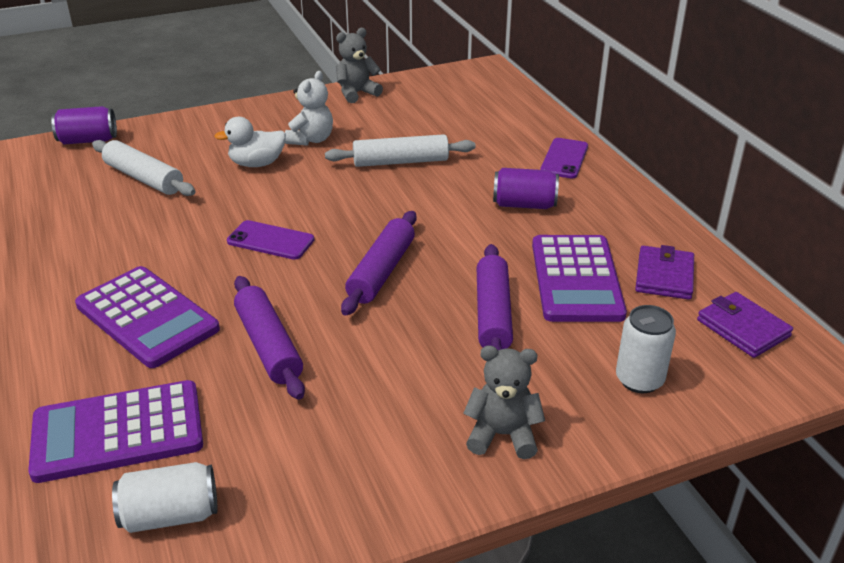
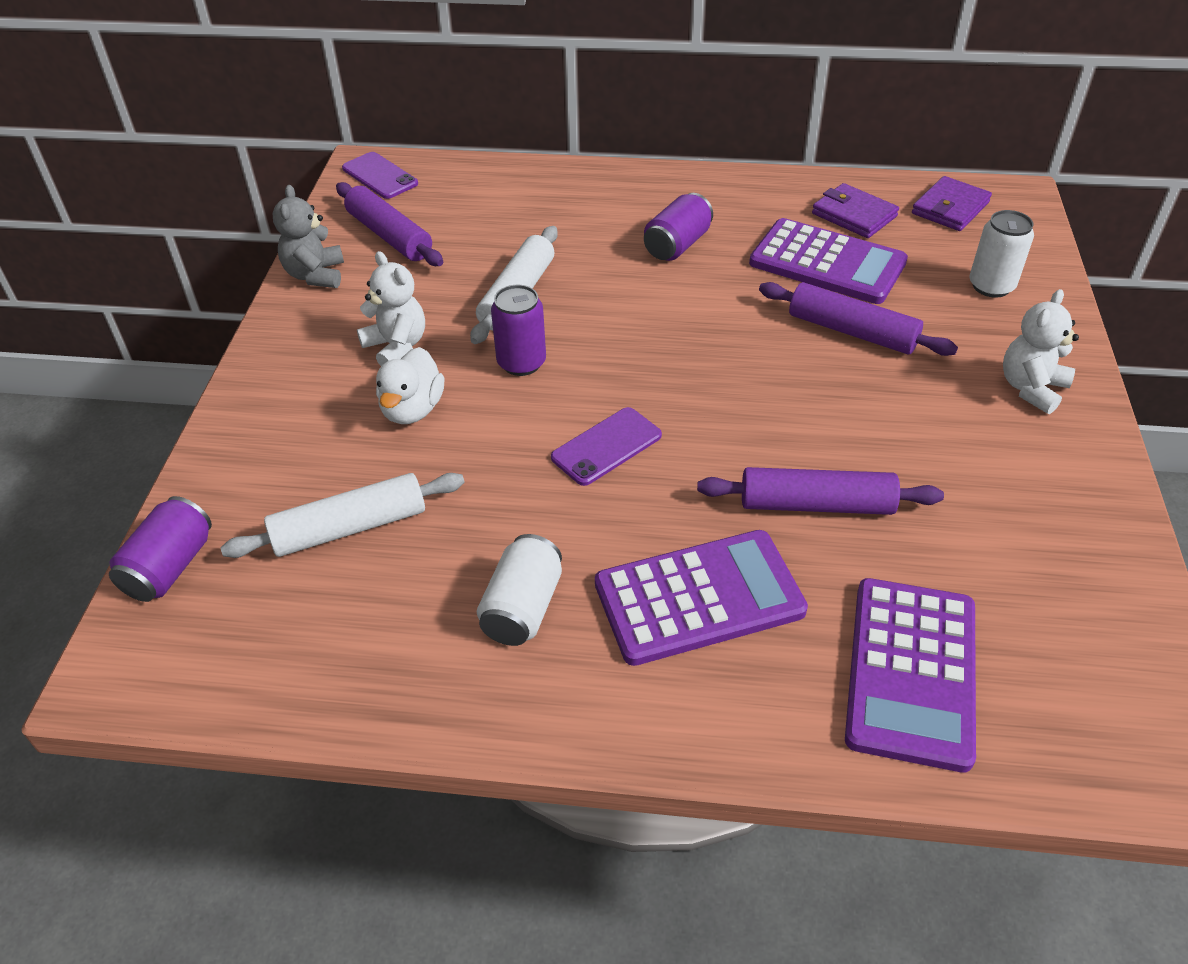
camera: 60 degrees left, 10 degrees up
white can [112,462,217,533] -> white can moved to [477,534,562,646]
purple rolling pin [341,211,417,316] -> purple rolling pin moved to [336,182,443,266]
grey teddy bear [463,346,545,459] -> white teddy bear [1003,289,1079,414]
purple phone [540,138,588,179] -> purple phone moved to [342,152,418,199]
purple wallet [697,292,793,358] -> purple wallet turned 45 degrees counterclockwise [912,176,992,231]
none -> purple can [491,285,546,376]

